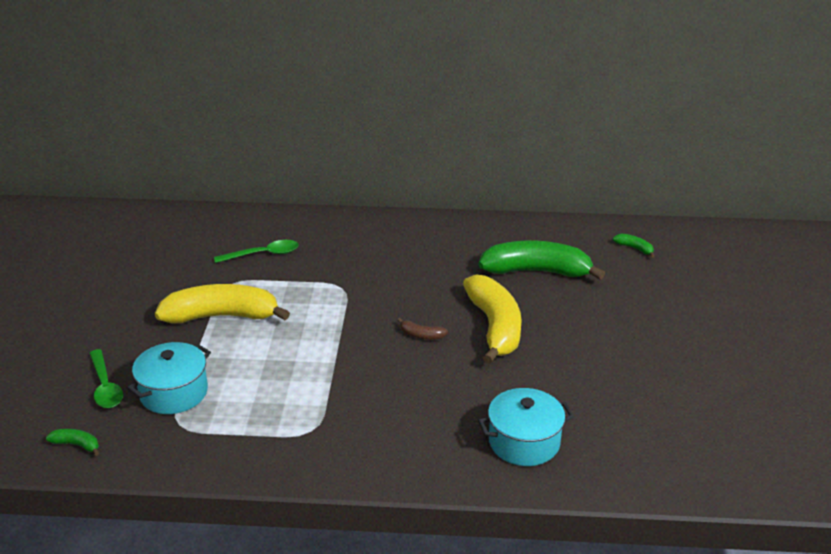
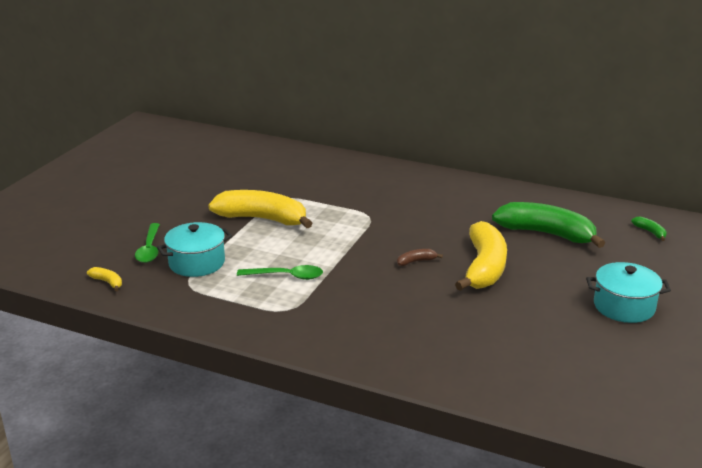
camera: 20 degrees right, 5 degrees down
green banana [46,429,99,456] -> yellow banana [87,267,122,291]
green spoon [214,240,299,263] -> green spoon moved to [237,265,323,280]
brown banana [397,318,448,339] -> brown banana turned 120 degrees clockwise [397,249,443,266]
turquoise pot [478,388,574,466] -> turquoise pot moved to [586,262,671,323]

